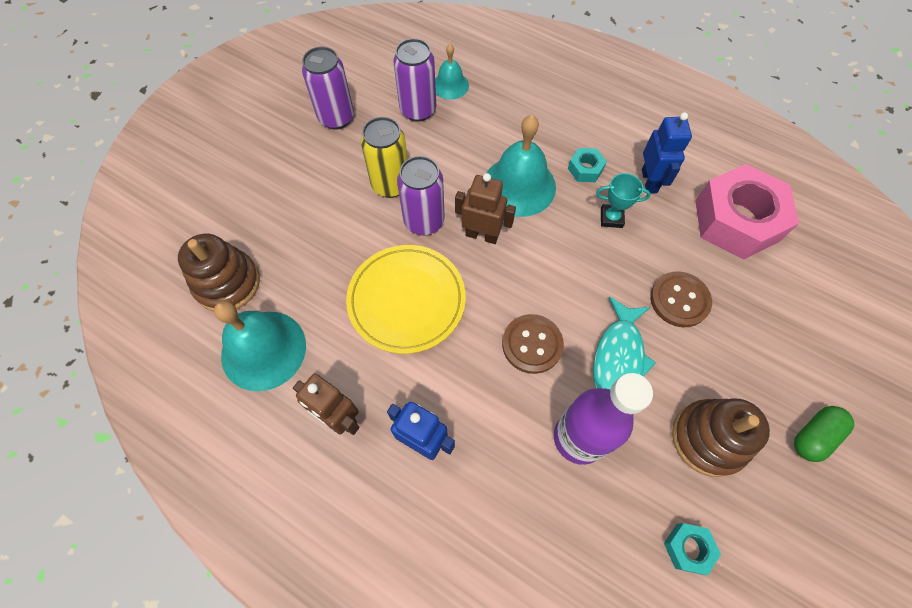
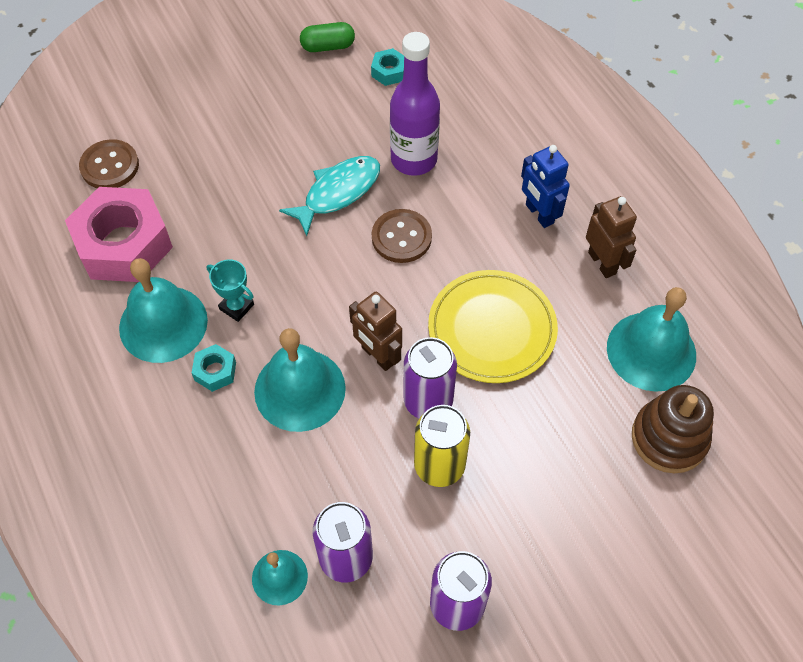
camera: 150 degrees left, 5 degrees down
blue robot [642,112,692,193] -> turquoise bell [119,258,208,363]
brown button [650,271,712,327] -> brown button moved to [79,139,139,188]
brown stacking toy [672,398,770,477] -> none
green capsule [794,406,854,462] -> green capsule moved to [300,22,355,52]

